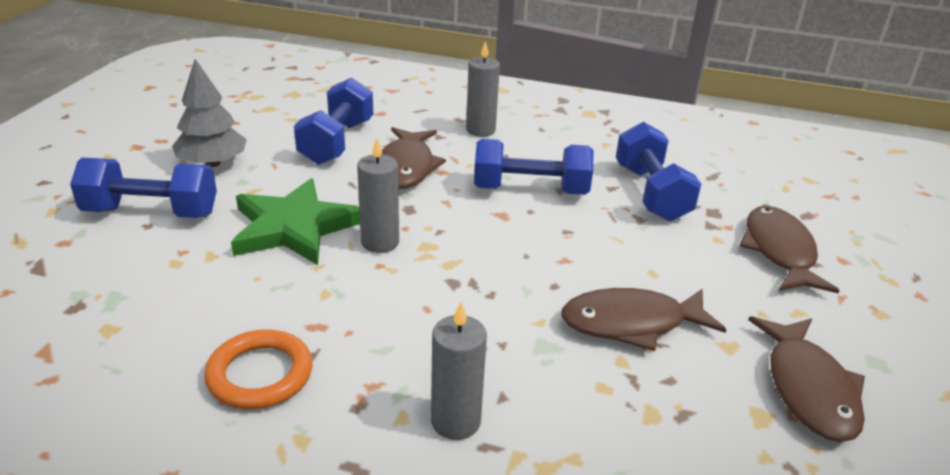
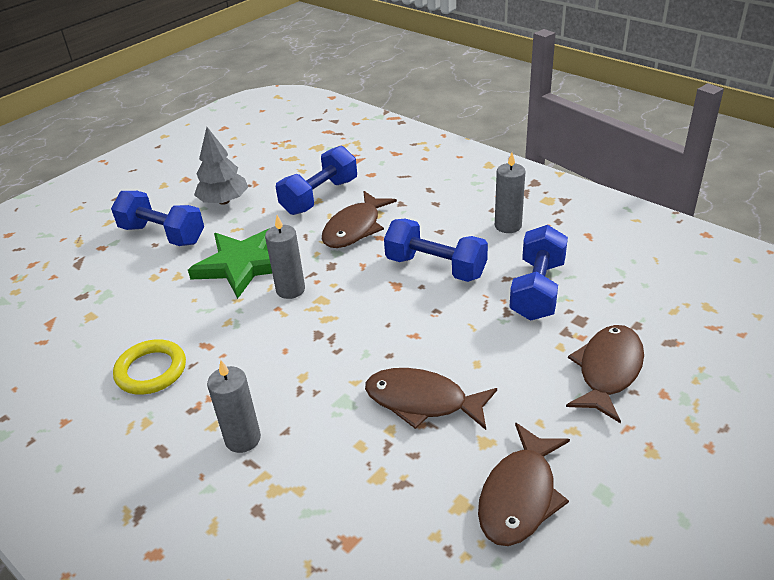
camera: 30 degrees right, 5 degrees up
orange ring [204,329,312,410] -> yellow ring [113,339,186,395]
grey candle [466,41,500,137] -> grey candle moved to [495,153,526,233]

